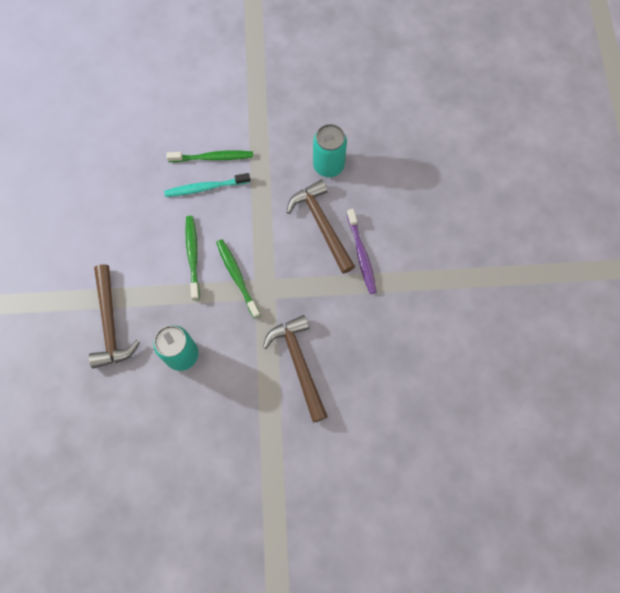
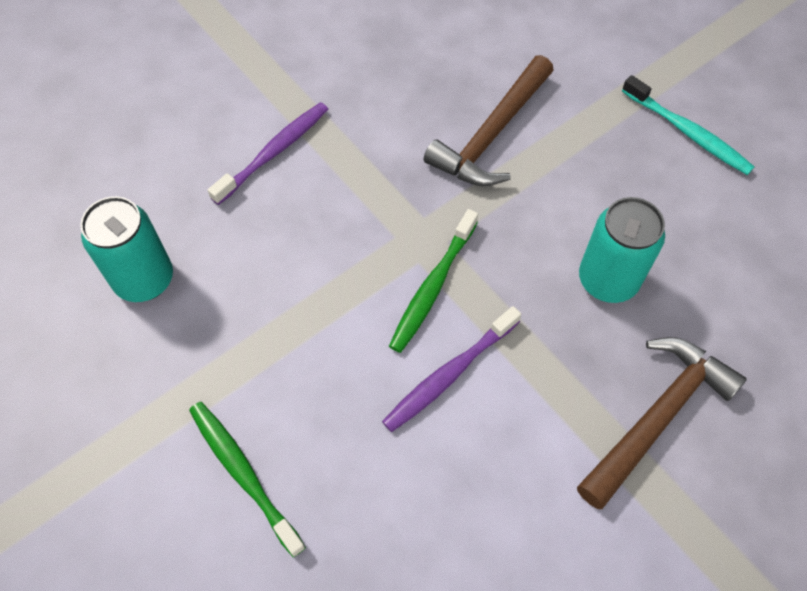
camera: 125 degrees left, 10 degrees down
turquoise toothbrush [164,173,251,197] -> turquoise toothbrush moved to [622,75,755,175]
green toothbrush [185,216,200,300] -> purple toothbrush [382,306,521,432]
brown hammer [287,180,355,274] -> none

